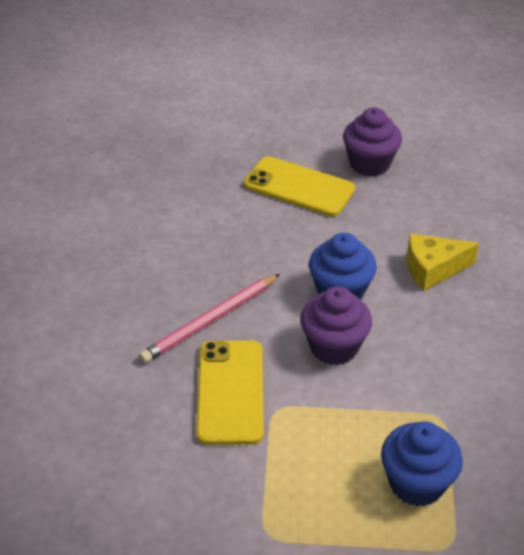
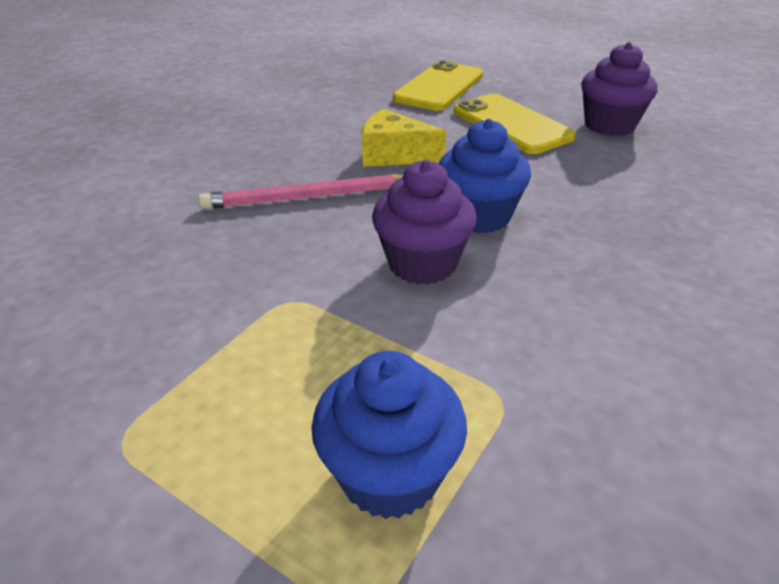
camera: 30 degrees right, 5 degrees down
yellow phone [196,340,264,445] -> yellow phone moved to [393,60,483,111]
yellow cheese [407,234,479,291] -> yellow cheese moved to [362,109,446,167]

